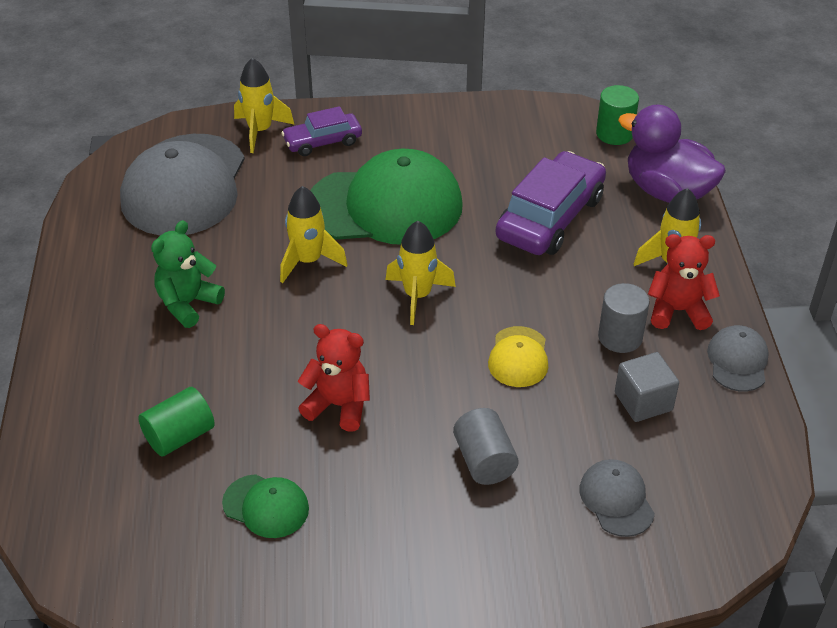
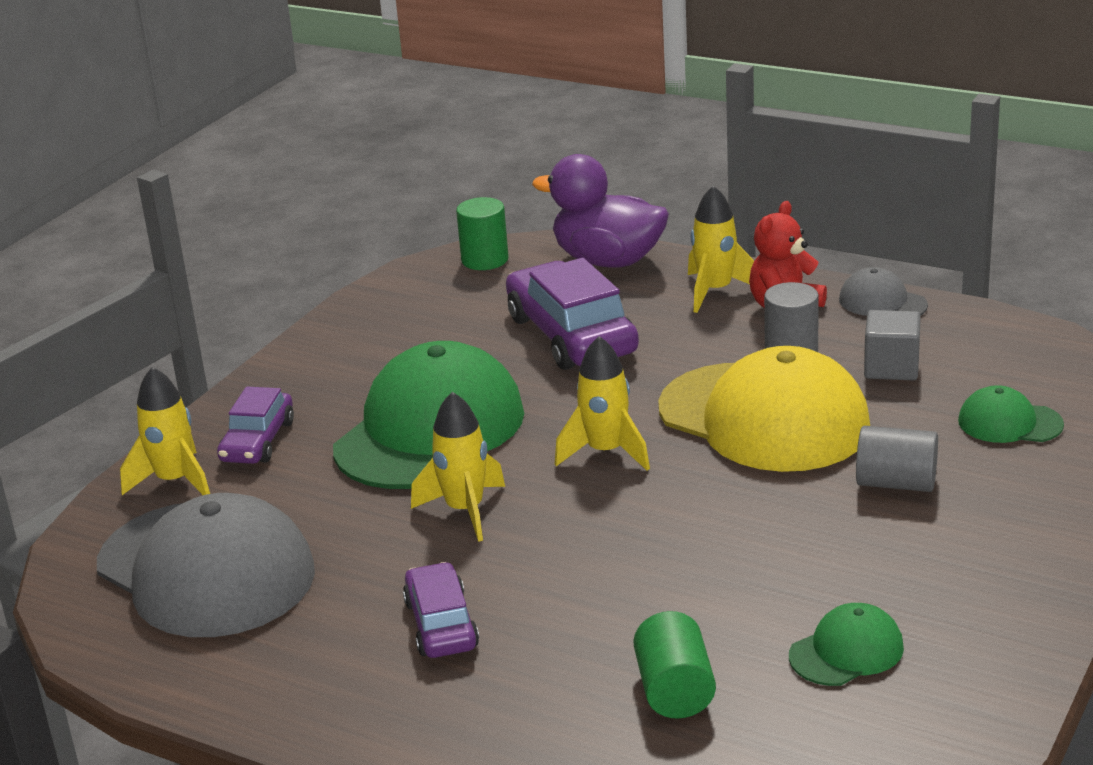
camera: 55 degrees left, 15 degrees down
green teddy bear [151,220,225,328] -> purple car [403,562,479,658]
red teddy bear [298,324,370,432] -> none
yellow cap [488,326,548,387] -> yellow cap [658,346,870,472], size x2.20
grey cap [579,459,655,537] -> green cap [958,385,1064,443]
purple duck [618,105,726,203] -> purple duck turned 45 degrees clockwise [532,154,669,268]

